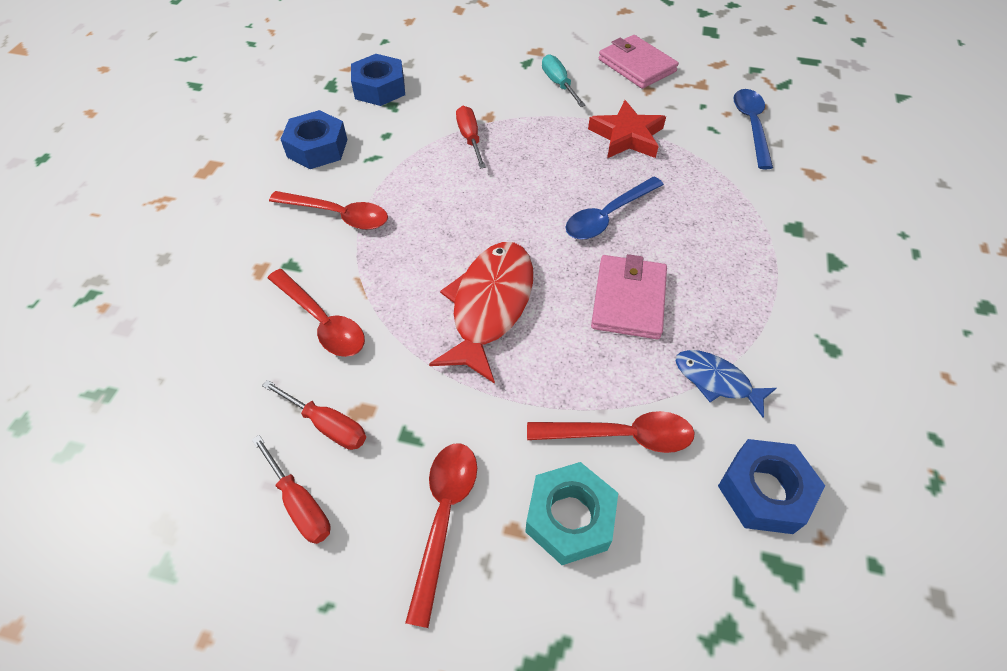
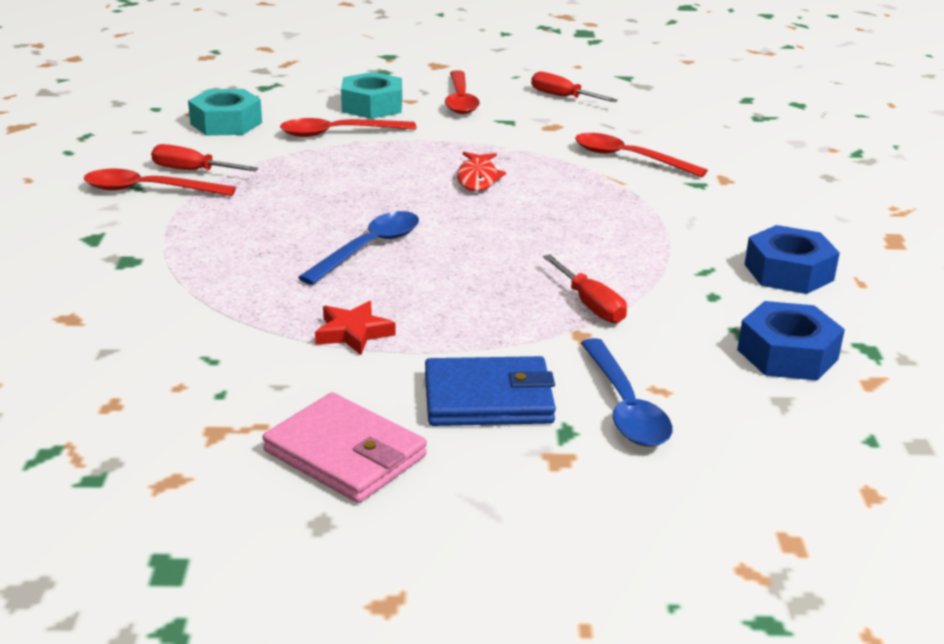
camera: 165 degrees right, 25 degrees down
red screwdriver [262,380,366,450] -> red screwdriver moved to [151,144,258,171]
red spoon [269,191,388,230] -> red spoon moved to [84,169,236,196]
red fish [429,242,533,384] -> red fish [457,152,506,191], size x0.55
turquoise screwdriver [542,54,586,107] -> blue wallet [425,356,556,426]
red star [588,100,666,158] -> red star [315,301,395,355], size x0.66
pink wallet [591,254,667,339] -> none
blue fish [676,350,777,418] -> none
blue nut [718,439,825,534] -> turquoise nut [188,89,262,136]
blue spoon [733,89,773,169] -> blue spoon moved to [581,338,672,447]

